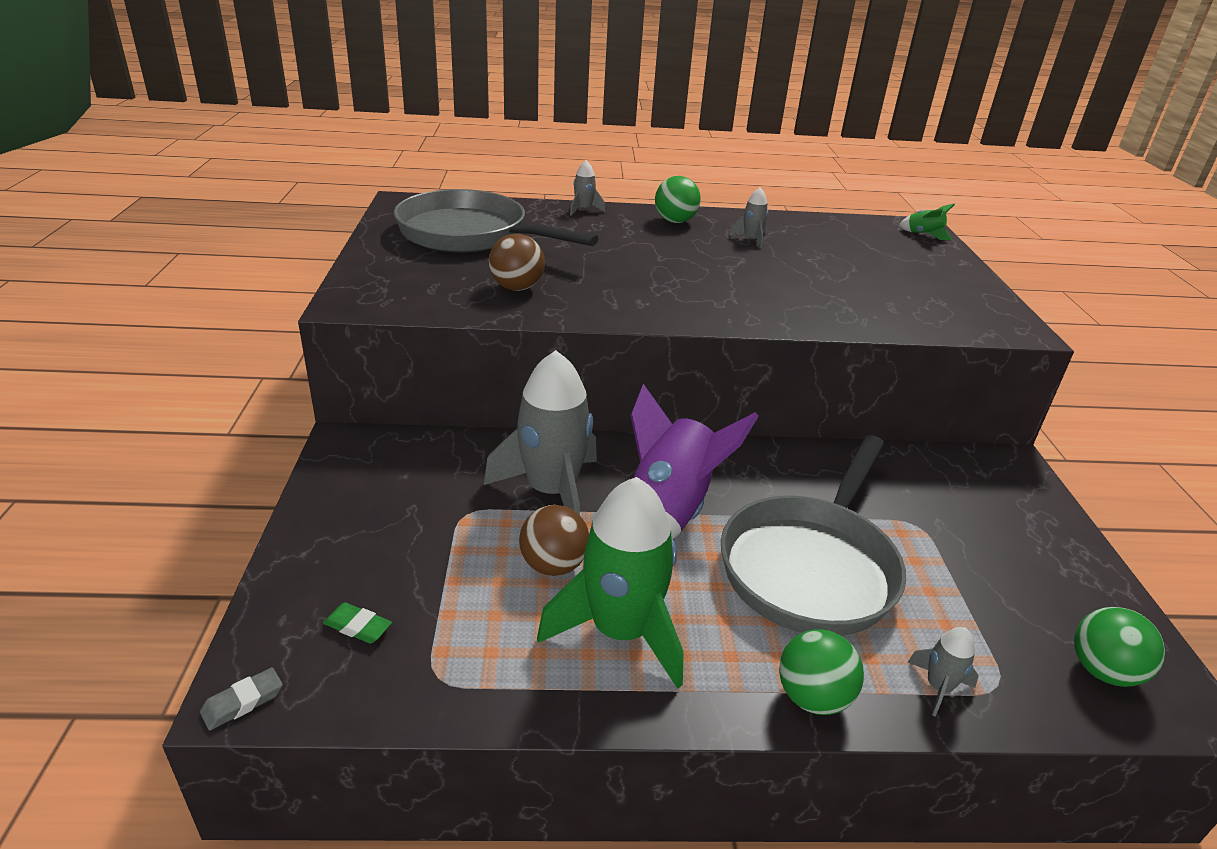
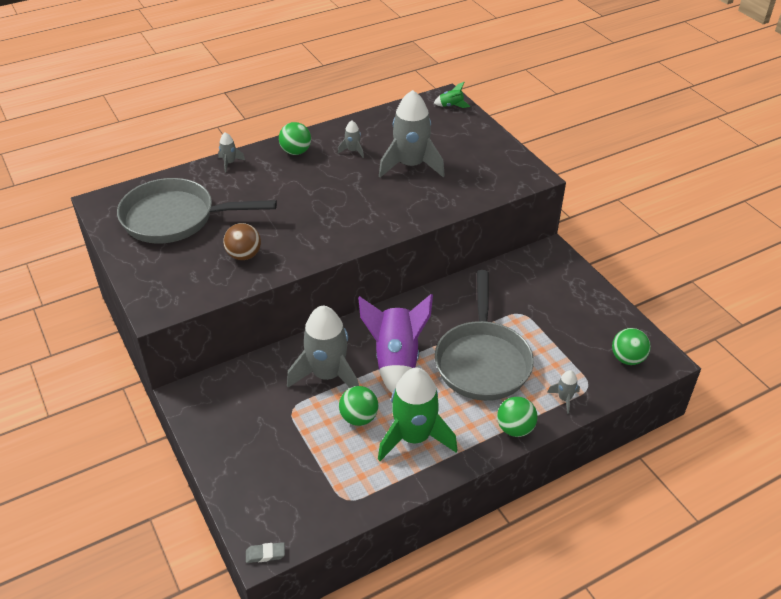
camera: 25 degrees left, 10 degrees up
grey eraser [200,667,283,731] -> grey eraser turned 60 degrees clockwise [246,542,285,563]
green eraser [323,602,392,644] -> none
brown ball [519,505,589,576] -> green ball [339,386,378,426]
none -> grey rocket [379,90,445,178]

